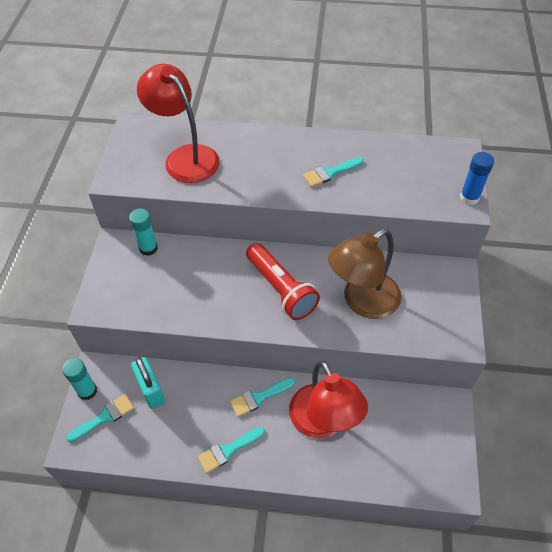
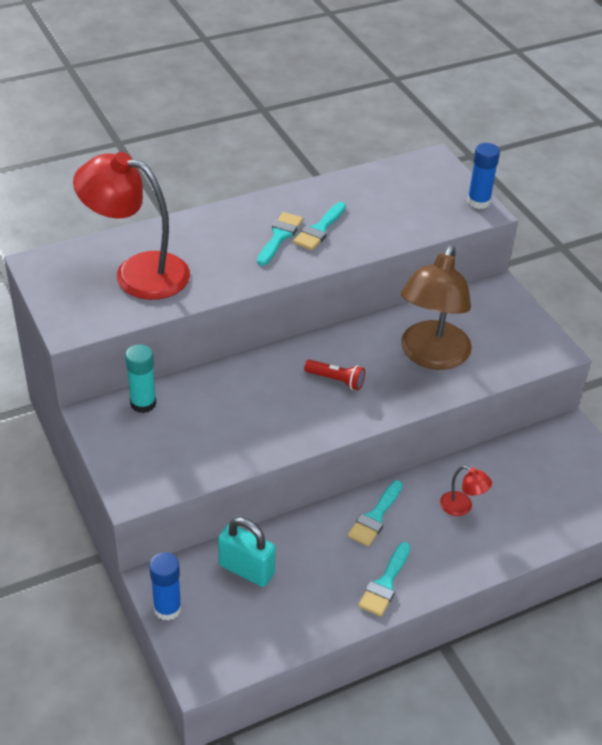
camera: 35 degrees left, 10 degrees down
turquoise glue stick [62,358,97,400] -> blue glue stick [149,552,182,621]
turquoise brush [66,394,134,442] -> turquoise brush moved to [257,212,303,266]
red flashlight [246,243,320,320] -> red flashlight [304,360,365,390], size x0.50
red lamp [289,361,368,438] -> red lamp [440,466,492,516], size x0.43

